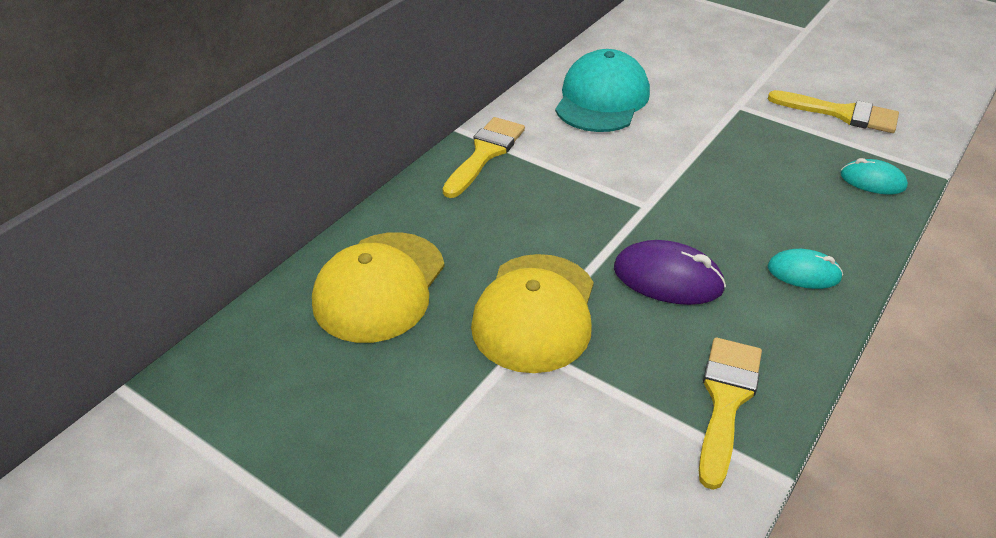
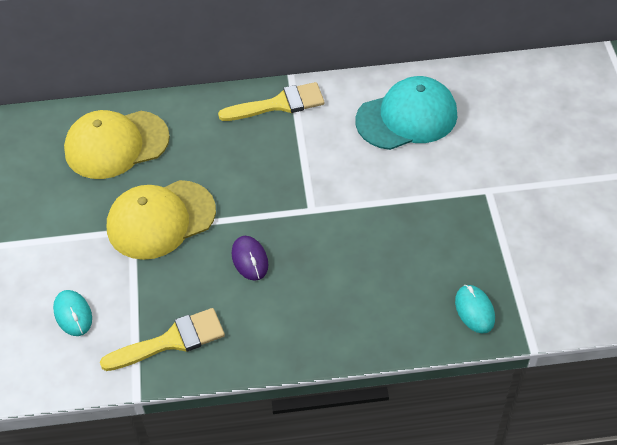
camera: 50 degrees right, 10 degrees up
purple mouse [614,240,726,305] -> purple mouse [232,236,269,281], size x0.65
turquoise mouse [767,249,843,289] -> turquoise mouse moved to [53,290,92,336]
yellow brush [768,90,899,133] -> none

